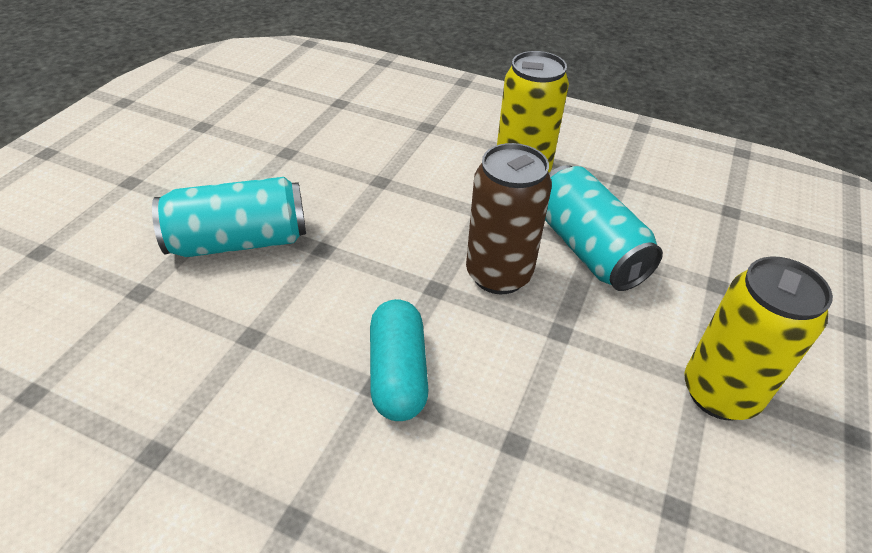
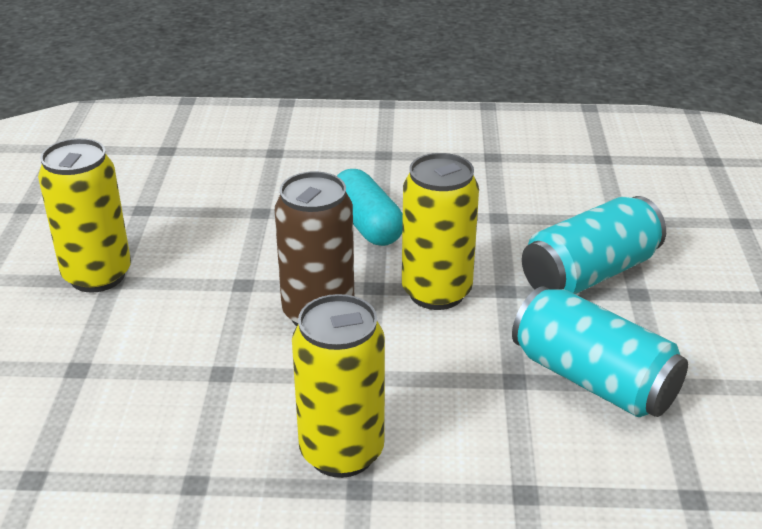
camera: 160 degrees right, 10 degrees down
turquoise can [545,165,663,291] -> turquoise can moved to [512,286,688,417]
none -> yellow can [402,153,479,310]

